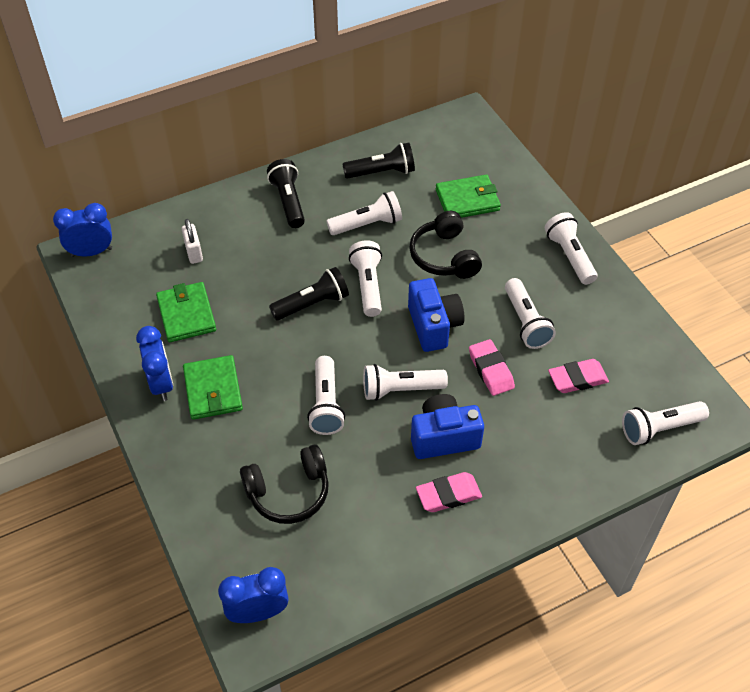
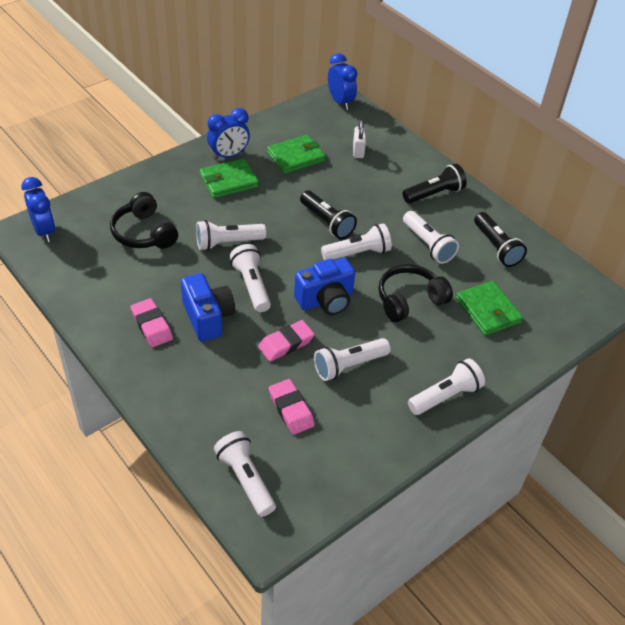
camera: 75 degrees right, 5 degrees down
white padlock [182,219,203,264] -> white padlock turned 60 degrees counterclockwise [353,120,366,158]

